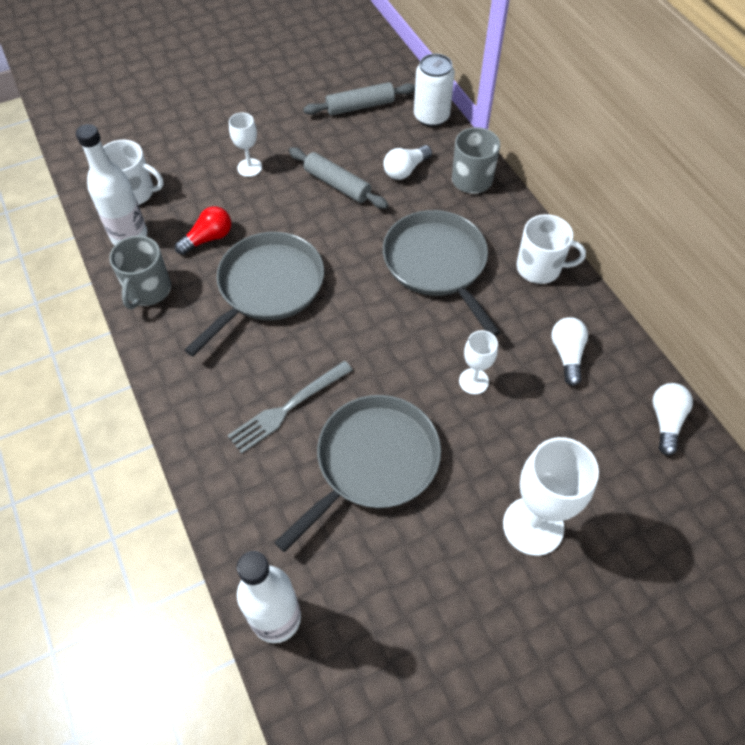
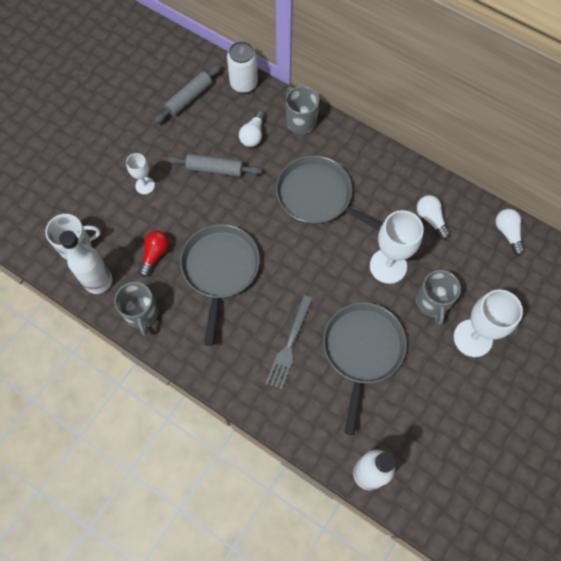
camera: 30 degrees left, 10 degrees up
white goblet [459,330,498,394] -> white goblet [370,210,424,284], size x1.83
white mug [517,214,586,284] -> none
none -> grey mug [416,270,461,326]

